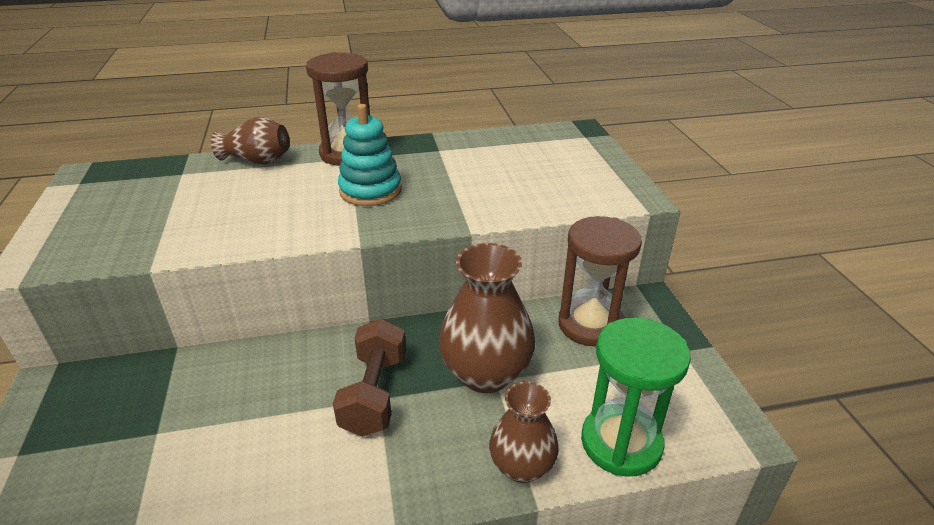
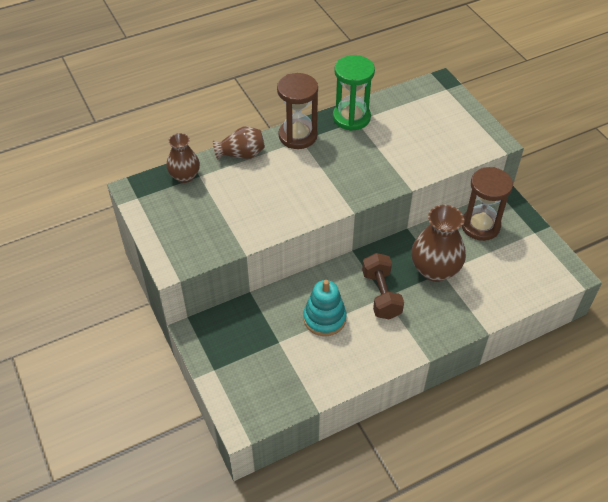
camera: 15 degrees left, 15 degrees up
turquoise stacking toy [338,104,402,206] -> turquoise stacking toy moved to [303,280,347,336]
brown vase [489,382,559,483] -> brown vase moved to [166,133,200,183]
green hourglass [581,318,691,477] -> green hourglass moved to [333,55,375,131]

